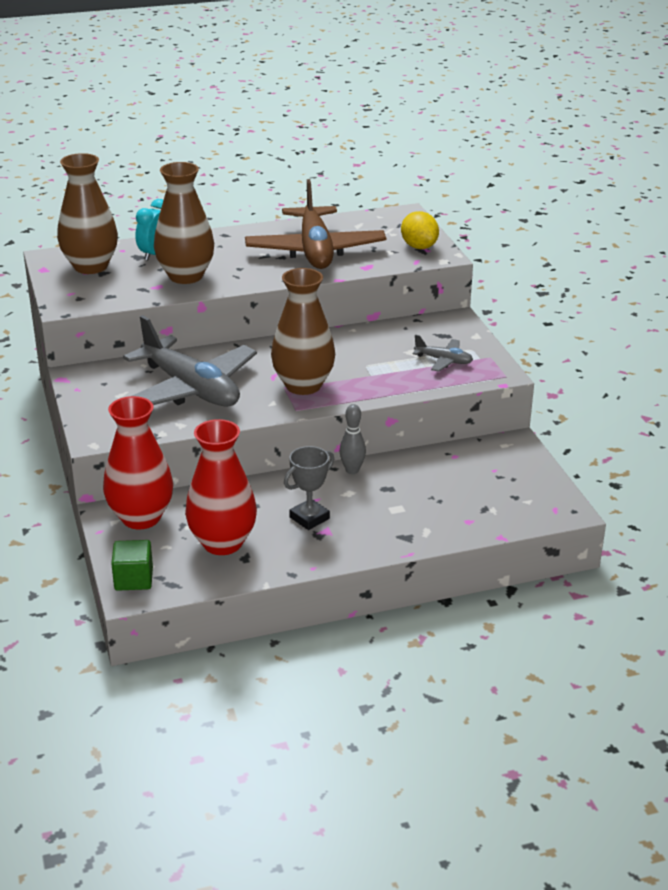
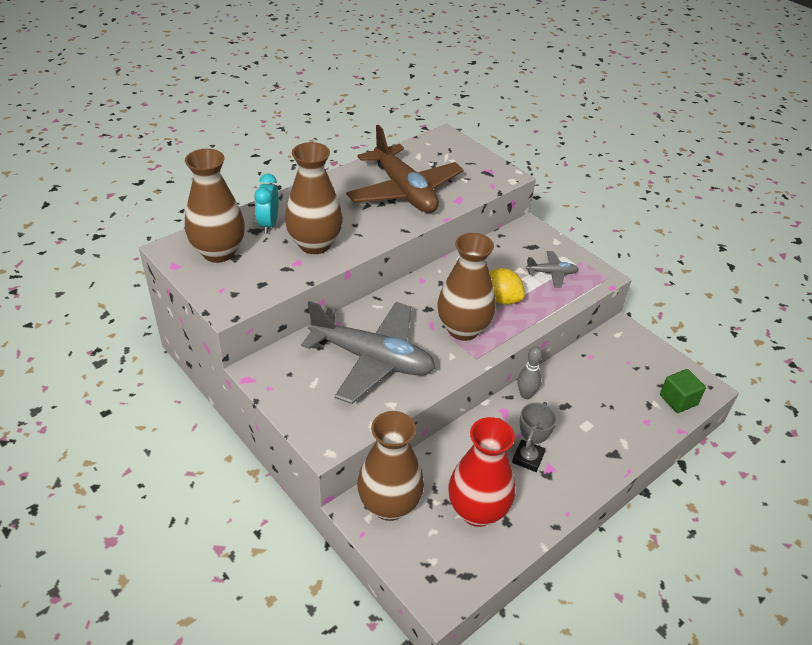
camera: 25 degrees left, 10 degrees up
red vase [103,396,173,530] -> brown vase [357,411,424,521]
green cube [111,540,153,591] -> green cube moved to [660,369,706,413]
yellow lemon [401,211,439,249] -> yellow lemon moved to [489,268,525,305]

